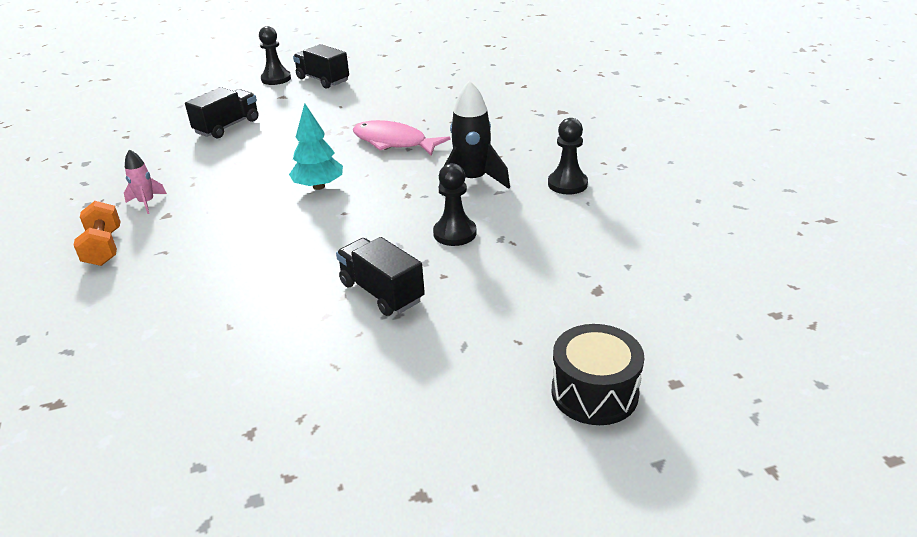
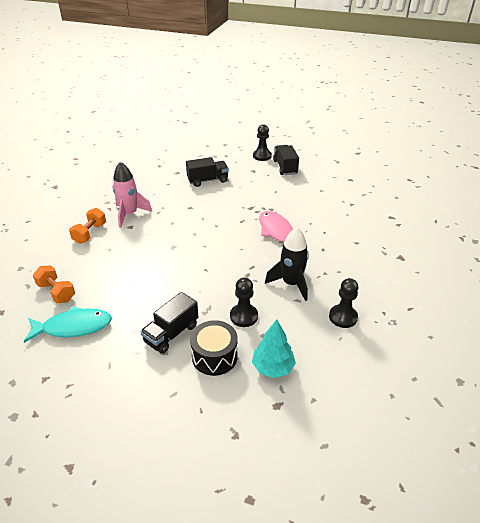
camera: 35 degrees right, 5 degrees up
pink rocket [124,150,167,214] -> pink rocket [113,162,152,228], size x1.78
turquoise tree [289,103,343,190] -> turquoise tree moved to [252,319,296,378]
black truck [336,237,425,316] -> black truck turned 135 degrees counterclockwise [140,292,198,354]
black drum [552,324,644,425] -> black drum moved to [190,320,238,376]
none -> turquoise fish [24,306,112,343]
none -> orange dumbbell [33,266,75,303]

